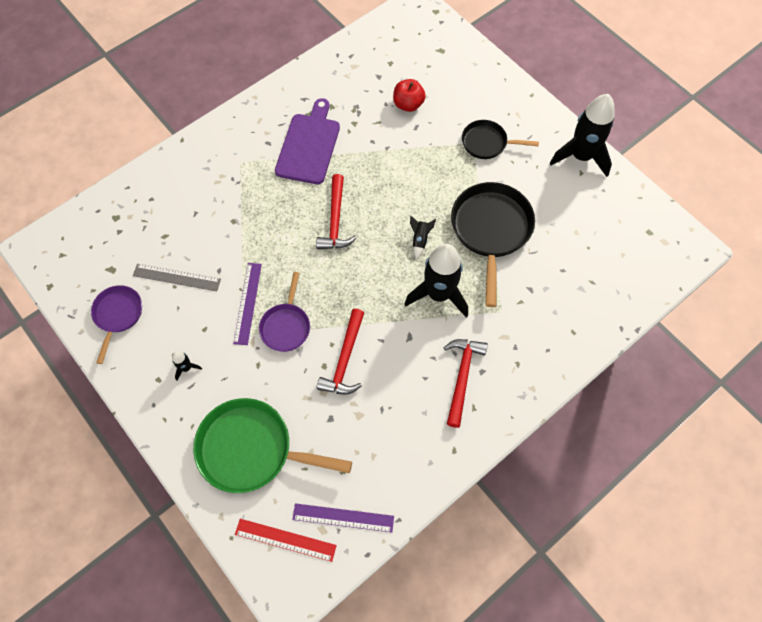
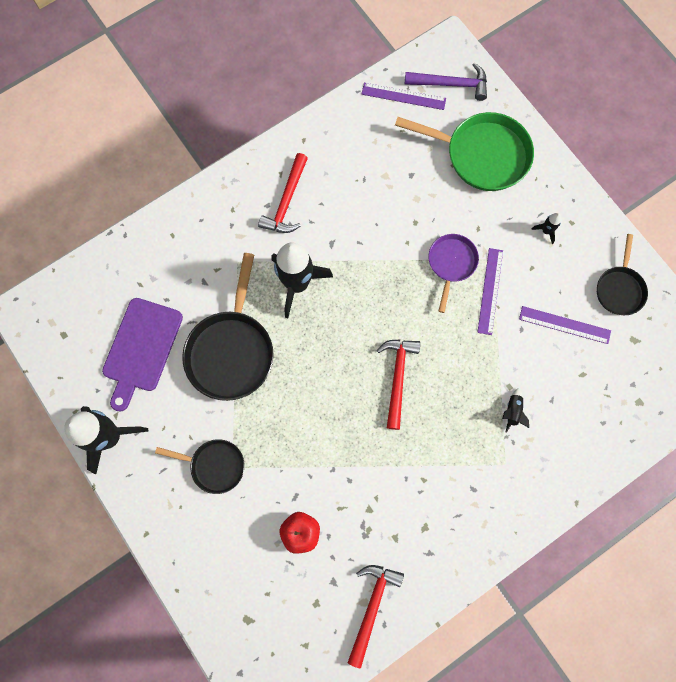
camera: 175 degrees left, 10 degrees up
purple pan [91,285,142,364] -> black pan [597,234,648,315]
grey ruler [133,264,221,291] -> purple ruler [519,306,611,344]
red ruler [235,519,337,562] -> purple hammer [405,63,487,101]
purple cutting board [275,98,340,184] -> purple cutting board moved to [102,298,183,412]
red hammer [317,309,364,395] -> red hammer moved to [348,565,404,668]
black rocket [410,216,436,259] -> black rocket moved to [502,388,529,433]

